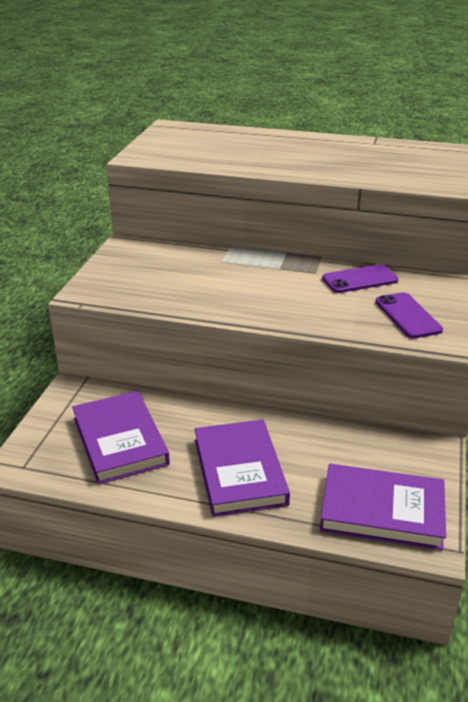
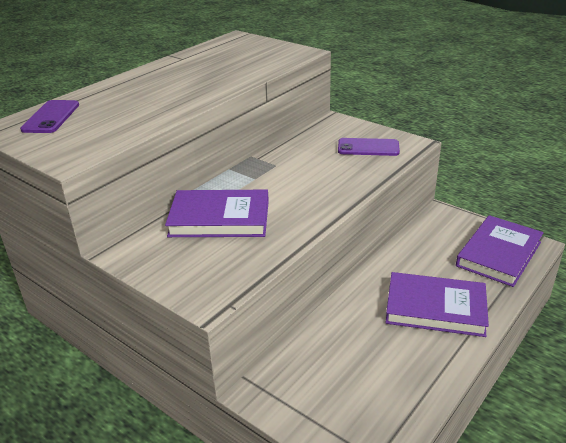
camera: 65 degrees left, 0 degrees up
purple book [72,391,170,484] -> purple book moved to [165,190,269,237]
purple phone [322,264,398,293] -> purple phone moved to [20,100,79,133]

